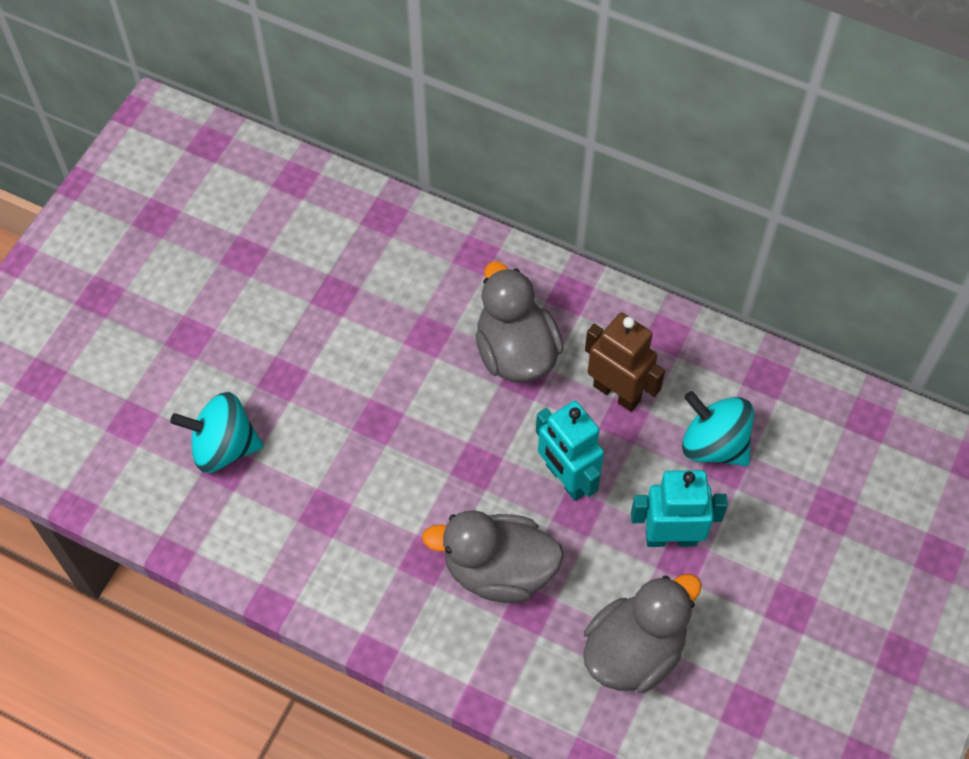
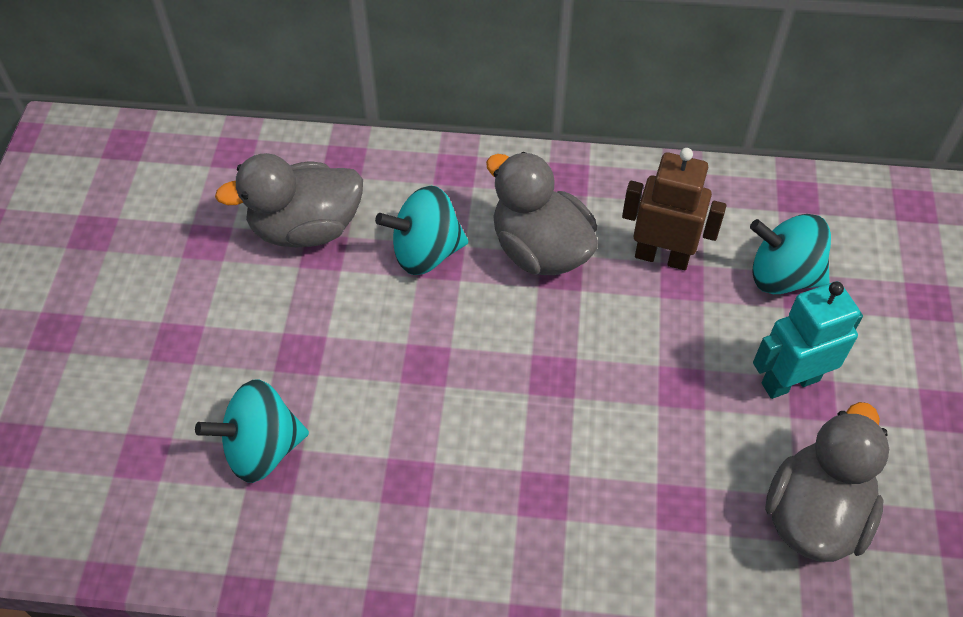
camera: 20 degrees left, 5 degrees down
grey duck [422,510,564,603] -> grey duck moved to [215,153,363,248]
turquoise robot [536,401,604,501] -> none
none -> turquoise spinning top [375,186,468,275]

